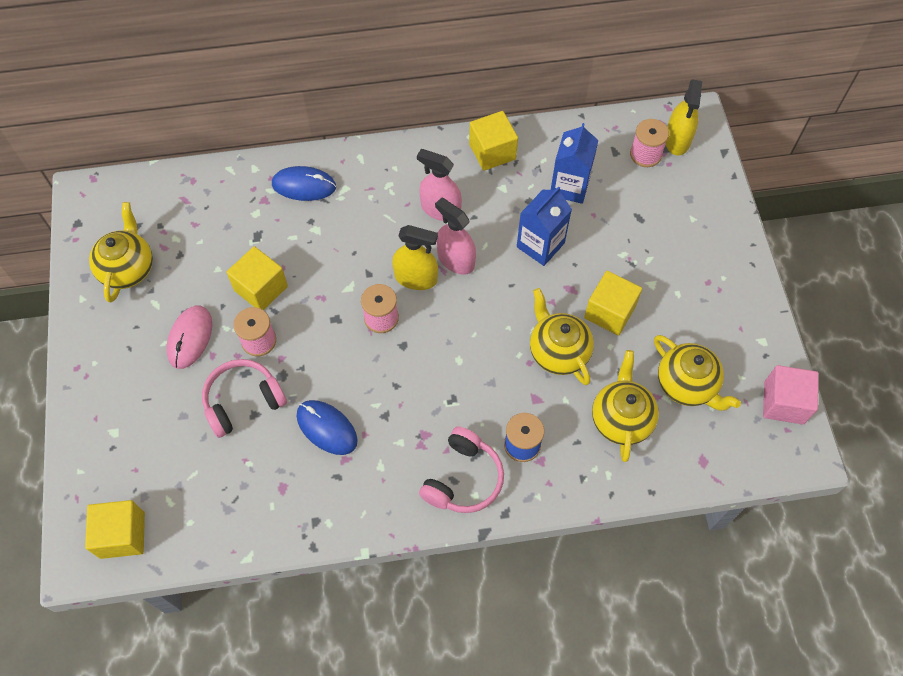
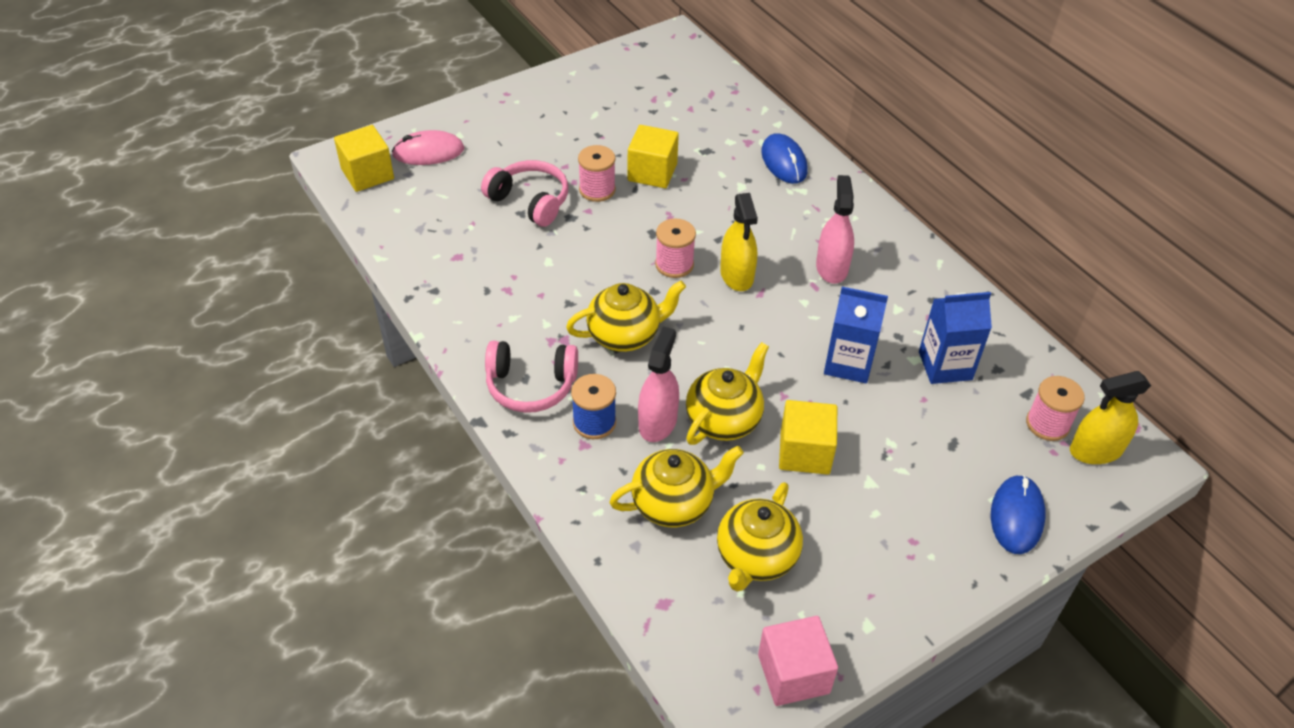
camera: 65 degrees right, 15 degrees down
yellow teapot [89,202,153,302] -> yellow teapot moved to [566,281,686,352]
pink mouse [167,305,212,369] -> pink mouse moved to [392,130,464,165]
blue mouse [297,400,358,455] -> blue mouse moved to [991,475,1046,554]
pink spray bottle [435,197,476,275] -> pink spray bottle moved to [638,326,679,442]
yellow cube [469,111,518,171] -> none

